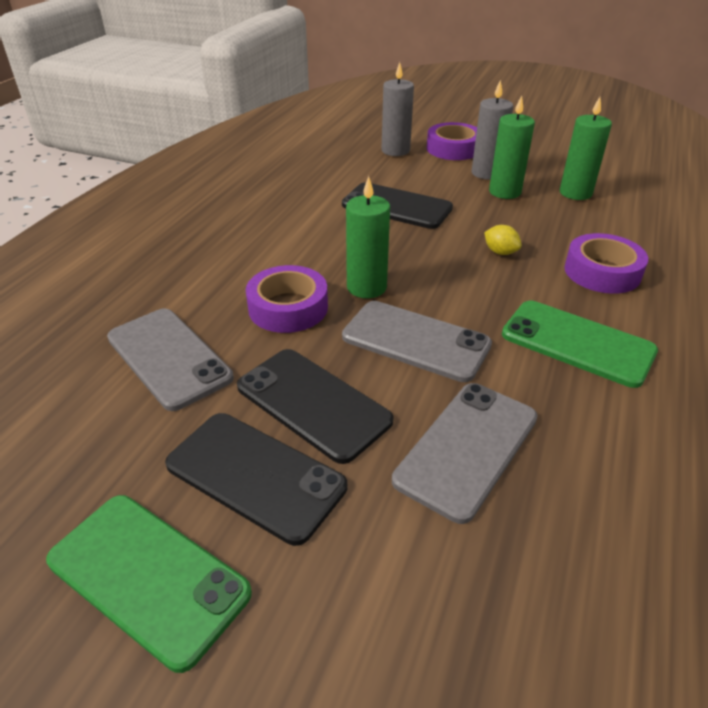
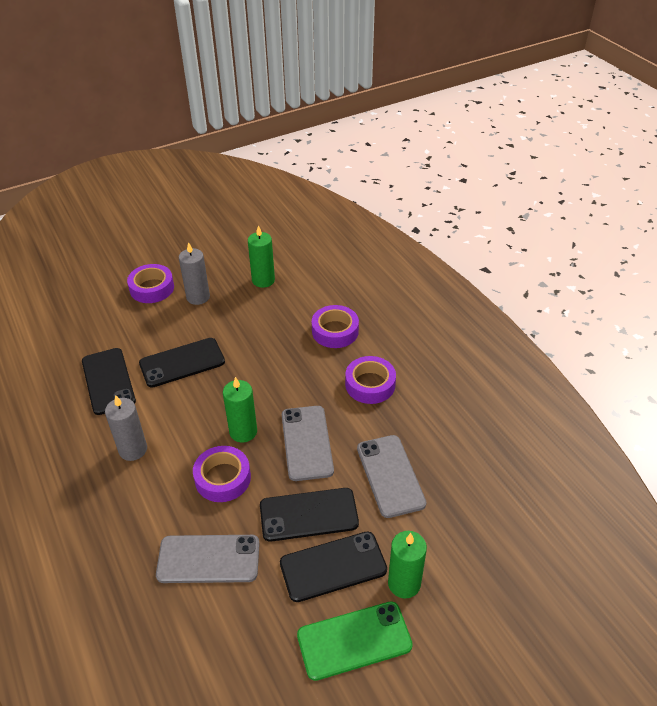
camera: 50 degrees left, 5 degrees up
grey phone [342,301,492,382] -> grey phone turned 75 degrees counterclockwise [282,406,334,481]
grey candle [382,62,414,156] -> grey candle moved to [105,395,147,461]
yellow lemon [484,225,522,255] -> none
green candle [489,95,535,199] -> green candle moved to [388,531,427,599]
green phone [502,301,658,388] -> purple tape [345,356,396,404]
none -> black phone [82,348,136,415]

